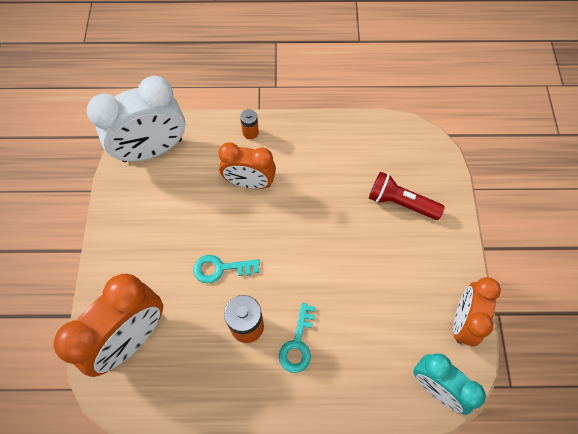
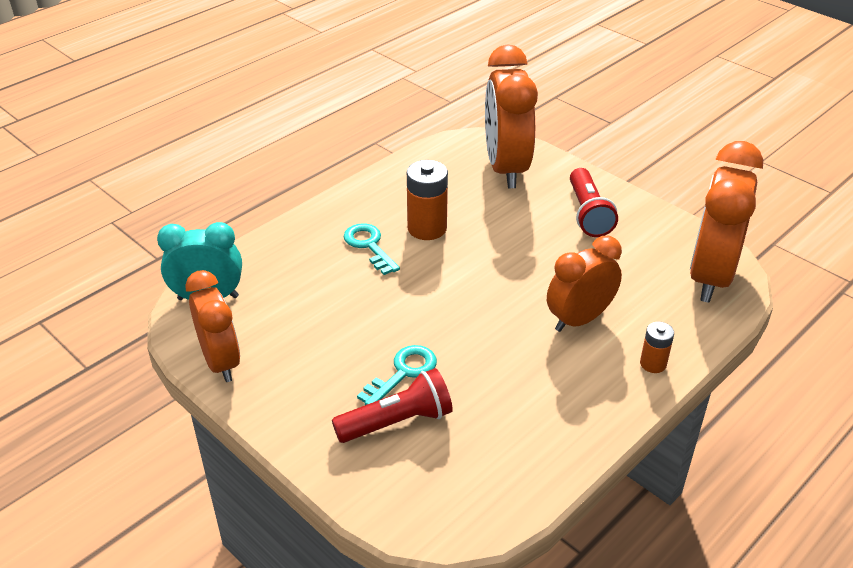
camera: 135 degrees right, 25 degrees down
white clock [87,76,185,162] -> orange clock [690,141,763,303]
turquoise key [193,255,260,283] -> turquoise key moved to [357,345,437,405]
none -> red flashlight [570,168,618,237]

